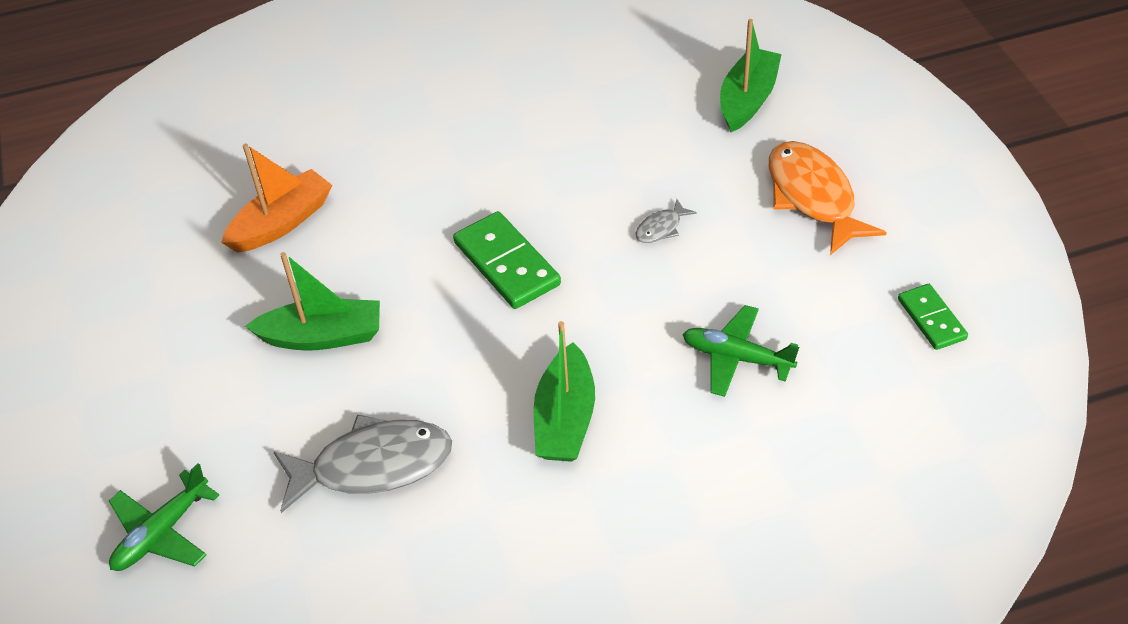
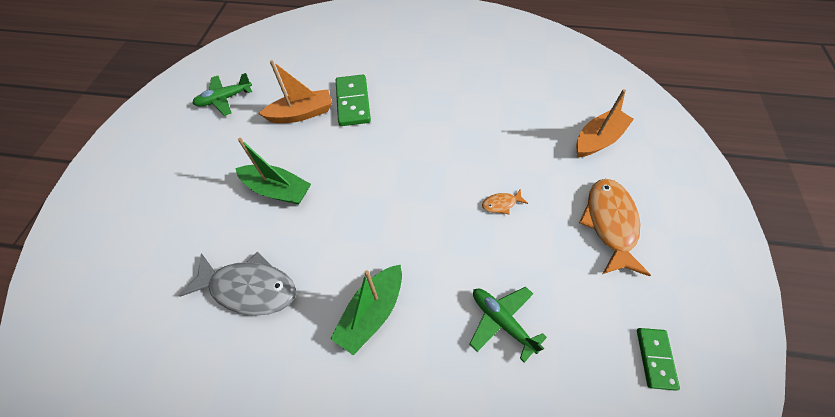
camera: 25 degrees right, 10 degrees up
green plane [109,463,219,571] -> green plane moved to [192,73,252,116]
green domino [453,211,561,309] -> green domino moved to [336,75,371,126]
grey fish [635,199,697,243] -> orange fish [482,189,528,214]
green boat [720,19,782,132] -> orange boat [576,89,634,157]

